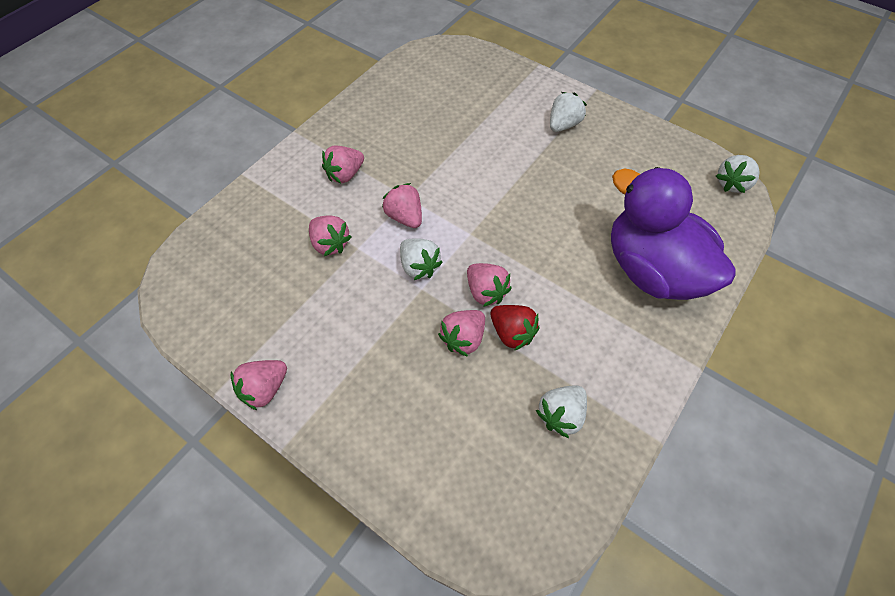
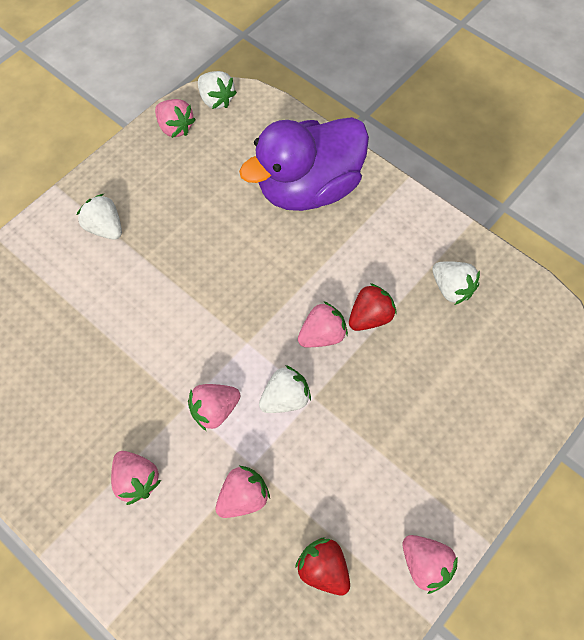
camera: 85 degrees left, 5 degrees up
pink strawberry [438,310,485,357] -> pink strawberry moved to [155,99,196,138]
none -> red strawberry [295,537,350,595]

